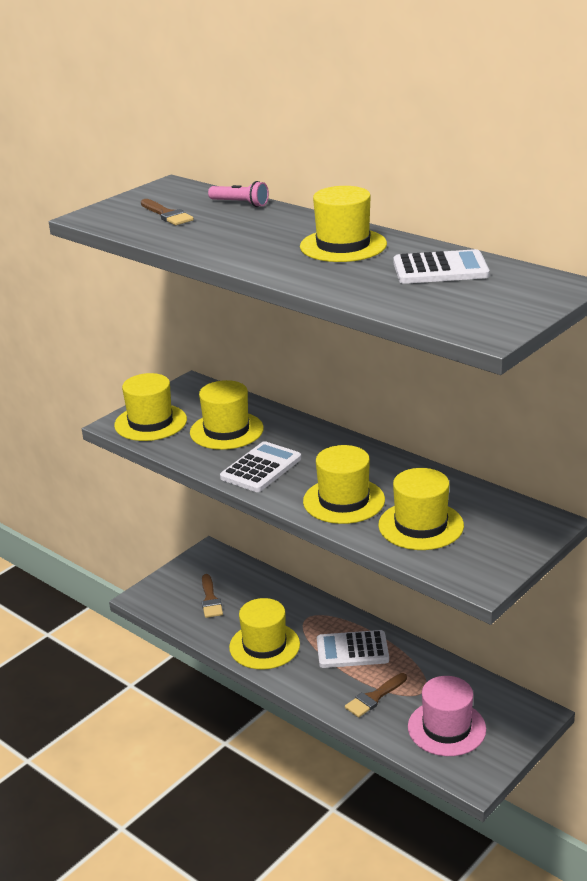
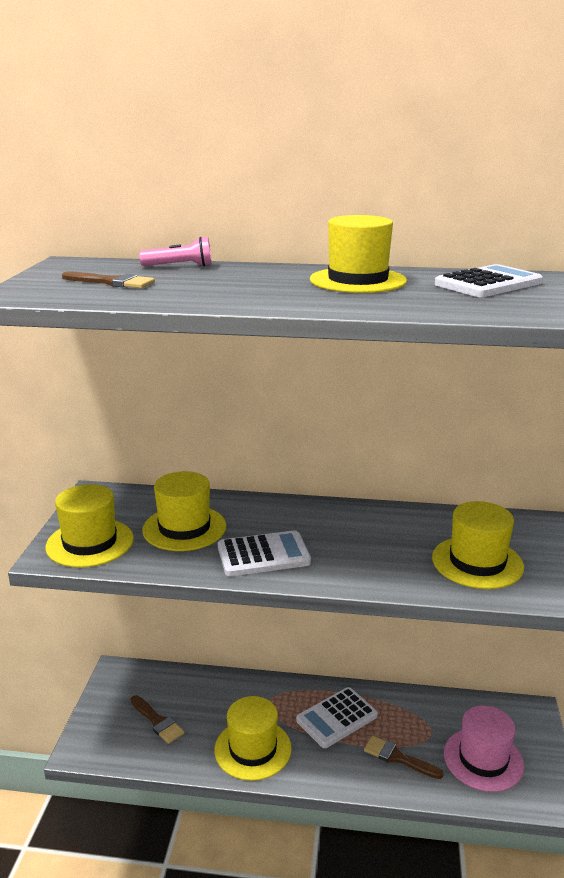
camera: 35 degrees left, 5 degrees down
white calculator [220,441,301,492] -> white calculator turned 75 degrees clockwise [218,530,311,576]
yellow hat [303,445,385,524] -> none
brown brush [345,673,407,718] -> brown brush turned 105 degrees clockwise [364,736,444,779]

